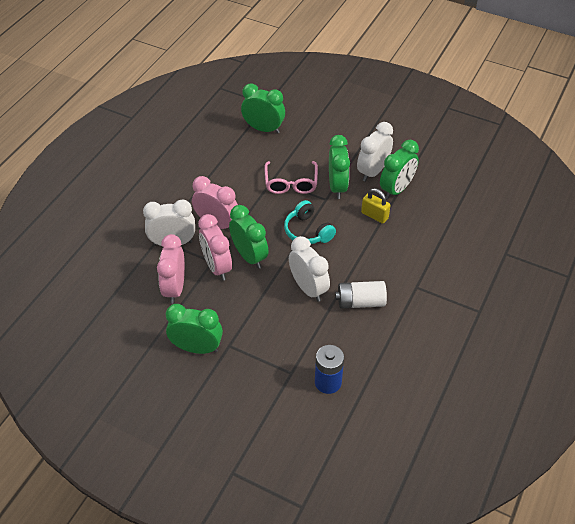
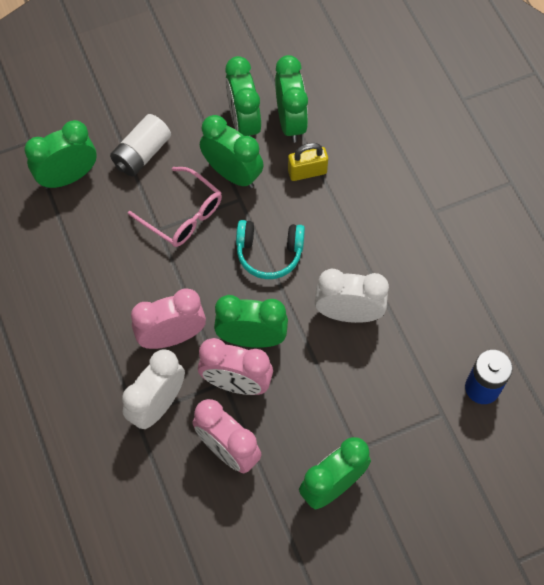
camera: 50 degrees left, 15 degrees up
white battery [335,281,387,308] -> white battery moved to [110,114,171,176]
white clock [357,122,393,182] -> green clock [225,56,261,137]

